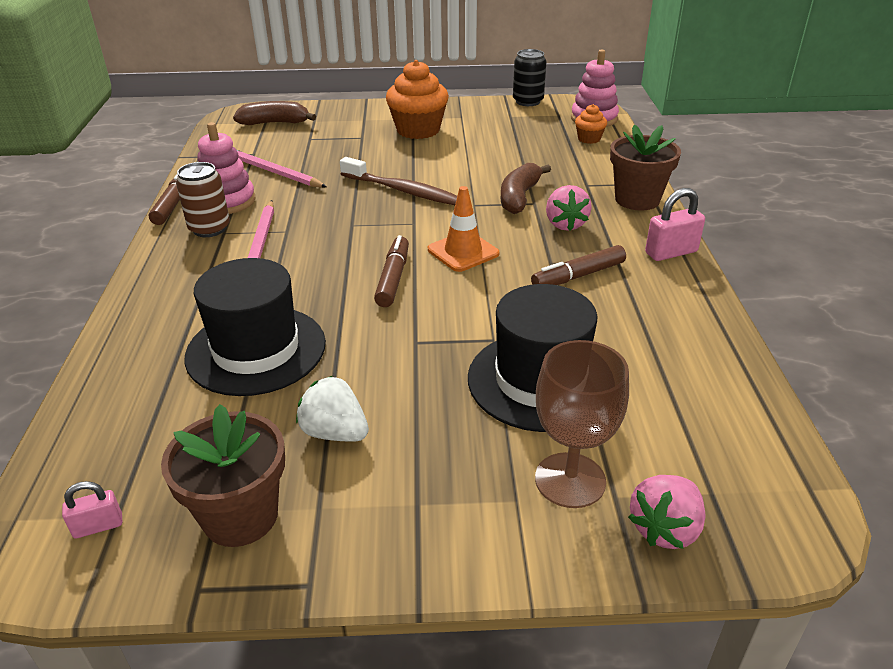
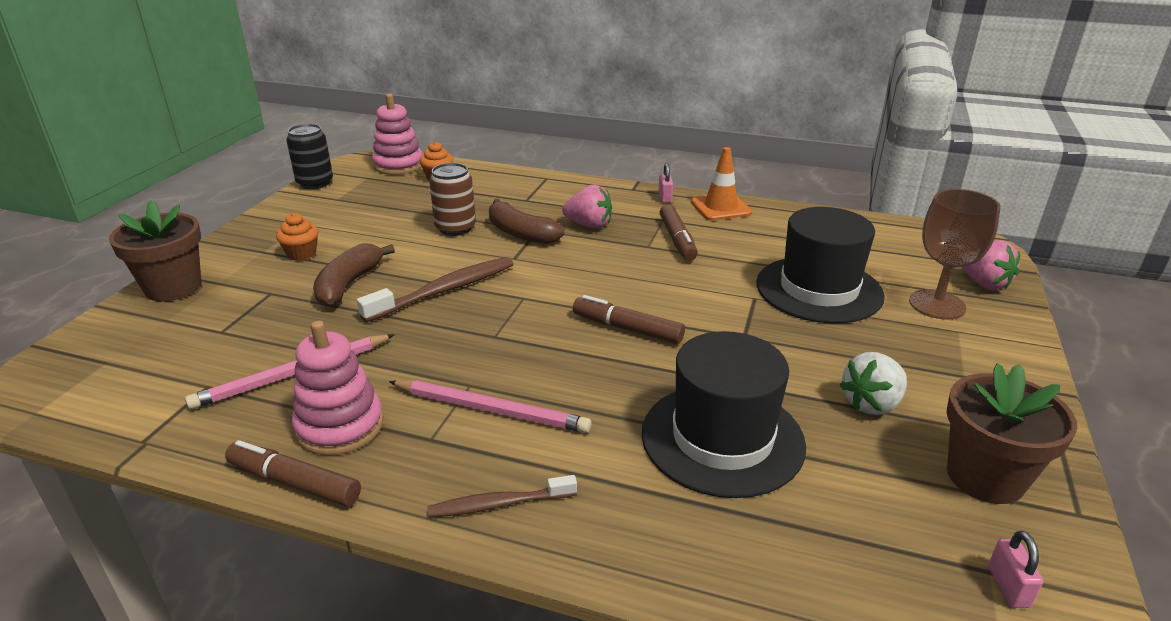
camera: 70 degrees left, 5 degrees down
brown can [176,162,230,237] -> brown can moved to [429,163,476,236]
brown banana [233,101,316,125] -> brown banana moved to [313,244,395,307]
orange cupcake [386,60,449,139] -> orange cupcake [276,213,318,261], size x0.50
orange traffic cone [428,186,499,272] -> orange traffic cone moved to [691,147,752,221]
brown flower pot [610,125,681,211] -> brown flower pot moved to [109,200,201,302]
pink padlock [645,188,705,261] -> pink padlock [659,163,673,203], size x0.60
none -> brown toothbrush [428,475,577,518]

